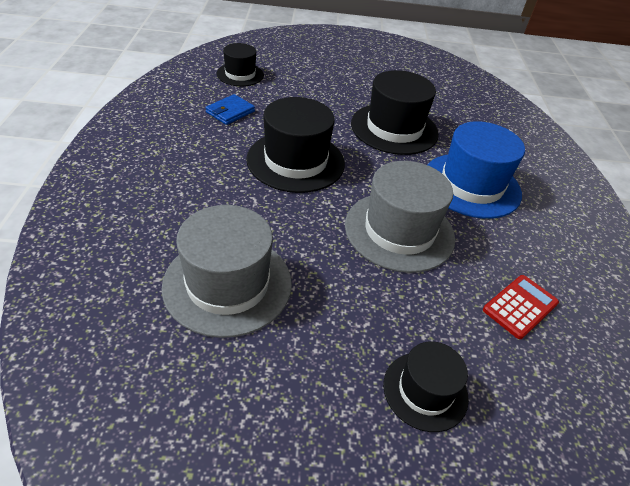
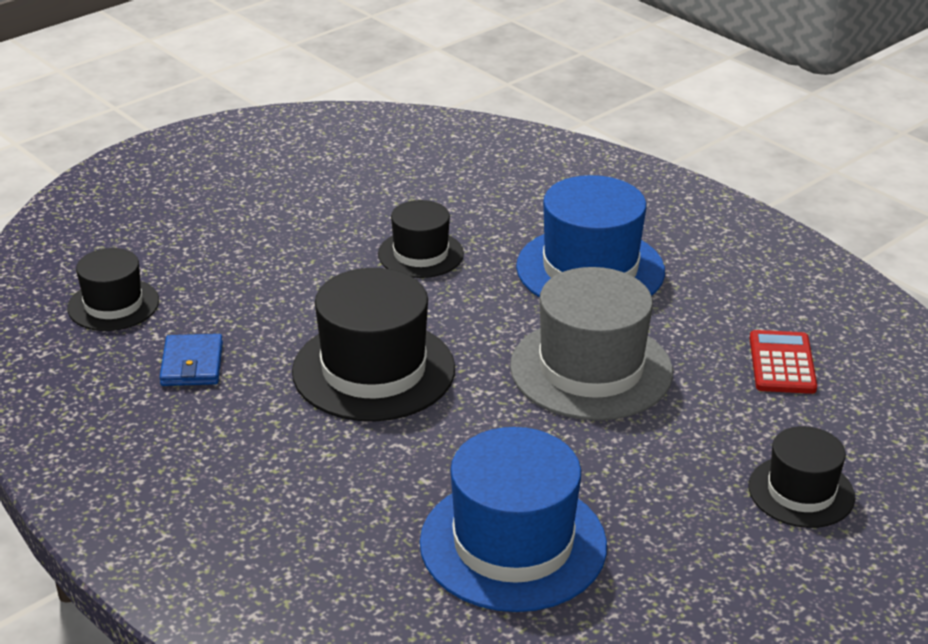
camera: 40 degrees left, 10 degrees down
grey hat [161,205,292,338] -> blue hat [420,427,607,612]
black hat [351,70,439,155] -> black hat [378,200,464,278], size x0.59

